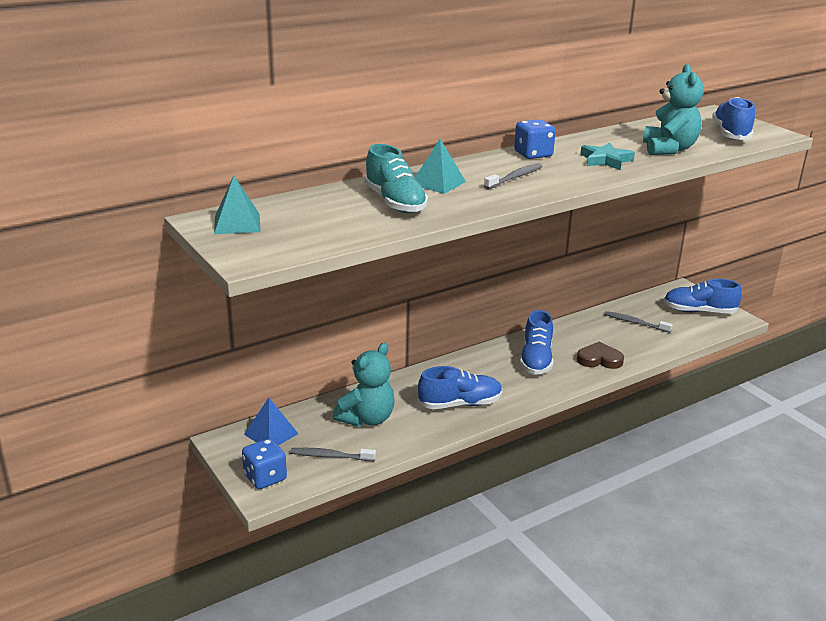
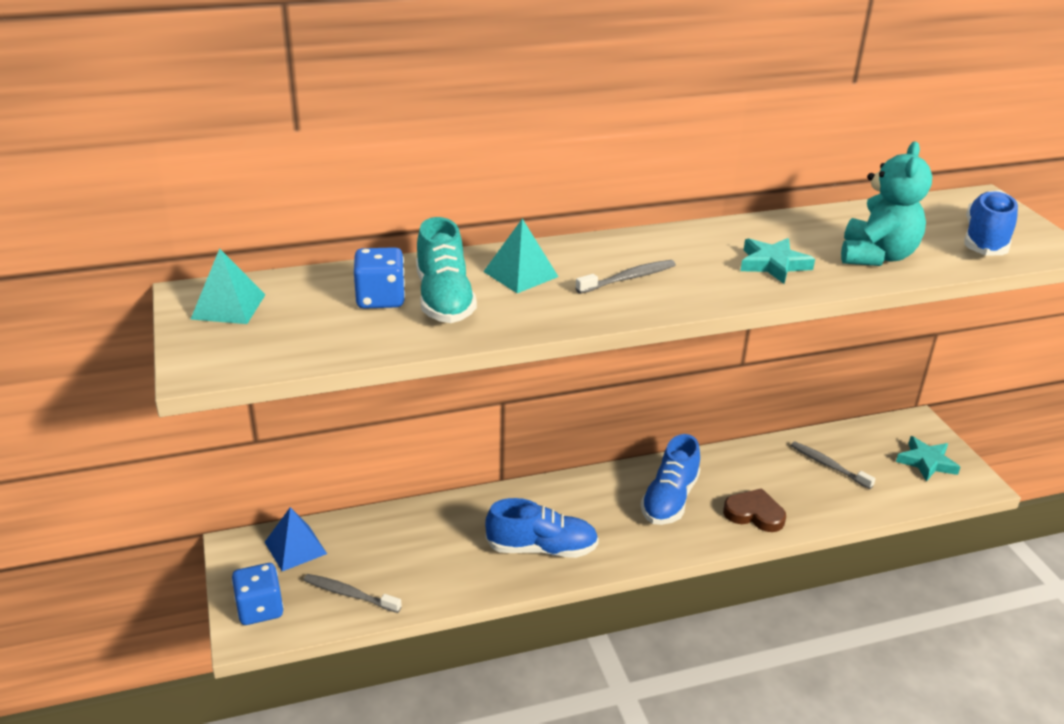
camera: 15 degrees right, 5 degrees up
turquoise teddy bear [333,342,395,427] -> none
blue dice [514,119,556,159] -> blue dice moved to [354,247,405,309]
blue shoe [663,279,742,314] -> turquoise star [896,436,960,482]

